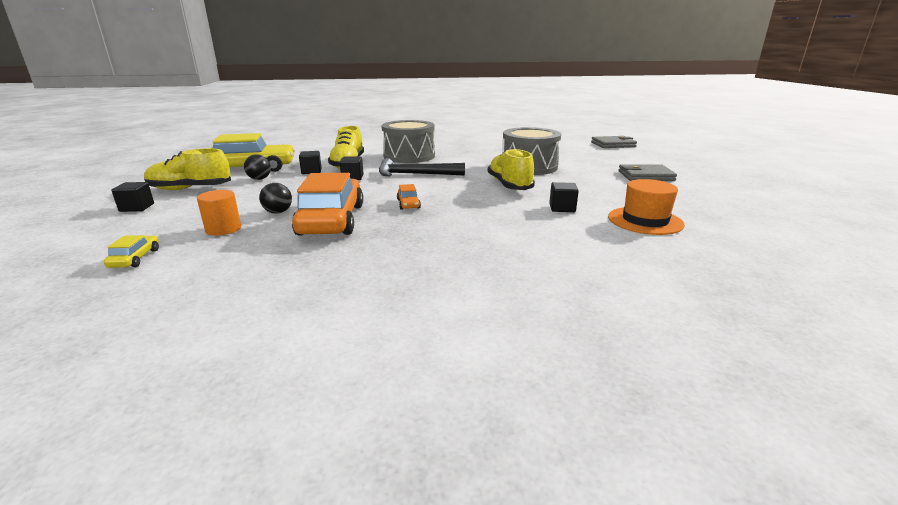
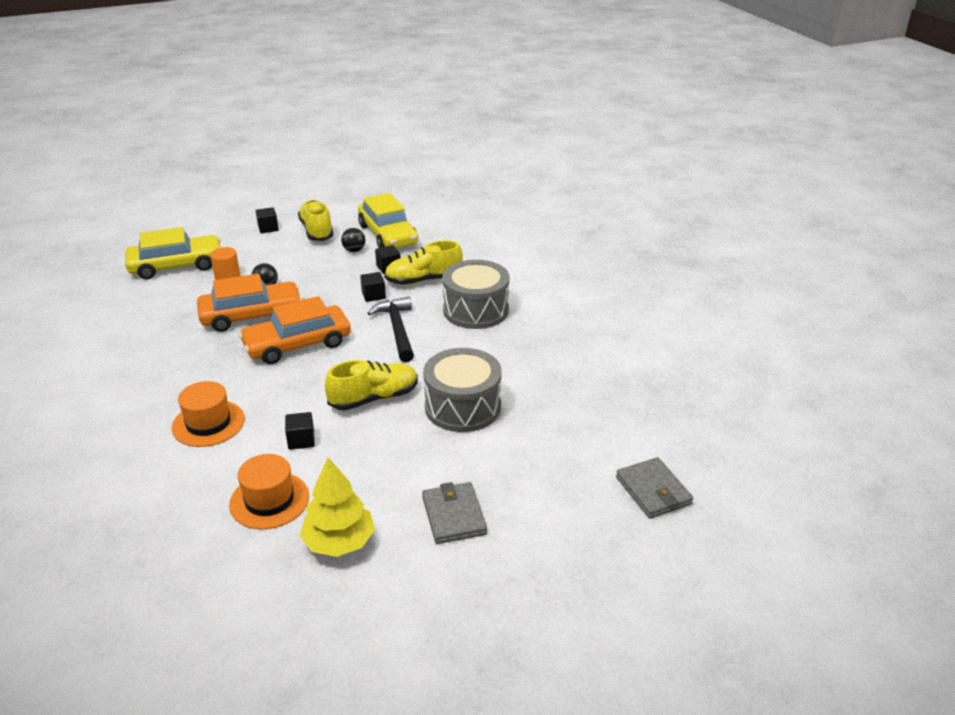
camera: 75 degrees right, 10 degrees up
yellow car [104,235,159,268] -> yellow car [125,227,222,279], size x2.42
orange car [397,184,421,210] -> orange car [239,296,351,364], size x2.42
none -> orange hat [172,381,245,447]
none -> yellow tree [299,457,375,557]

